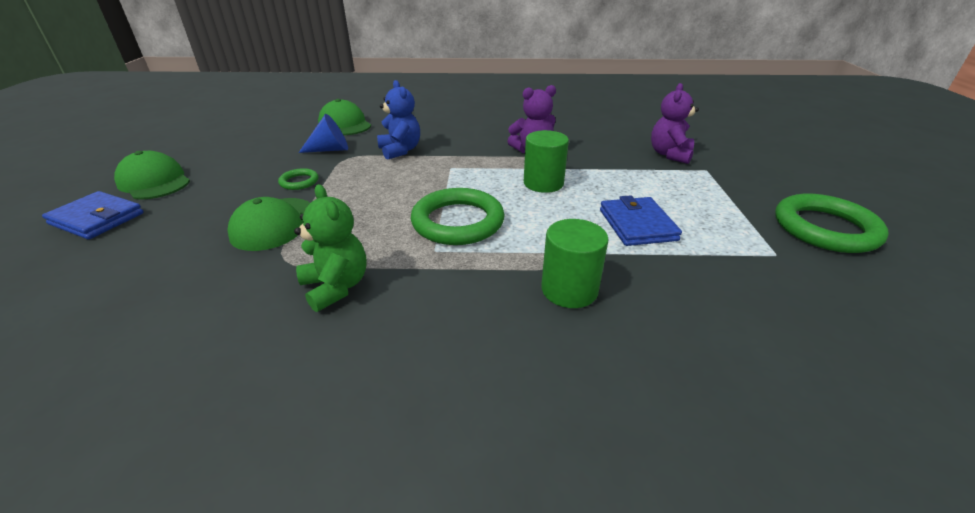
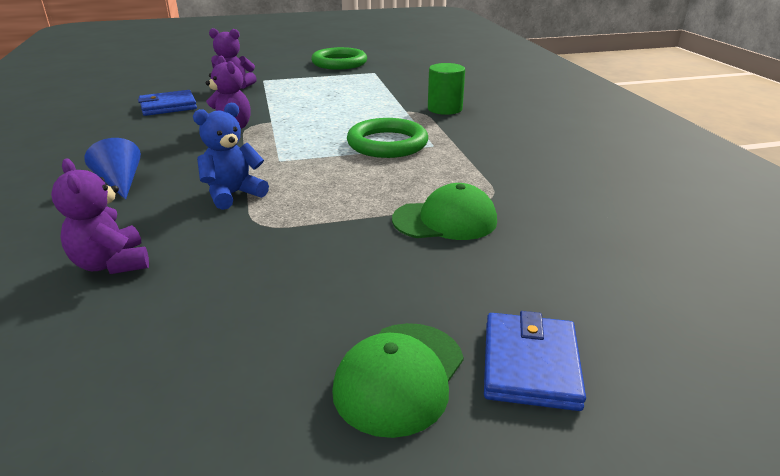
camera: 105 degrees left, 5 degrees down
green ring [278,168,319,190] -> none
green teddy bear [294,184,367,312] -> none
blue cone [299,114,348,153] -> blue cone moved to [84,138,141,200]
green cap [318,99,371,135] -> purple teddy bear [51,159,149,274]
green cylinder [524,130,569,193] -> none
blue wallet [600,195,682,246] -> blue wallet moved to [138,90,197,116]

